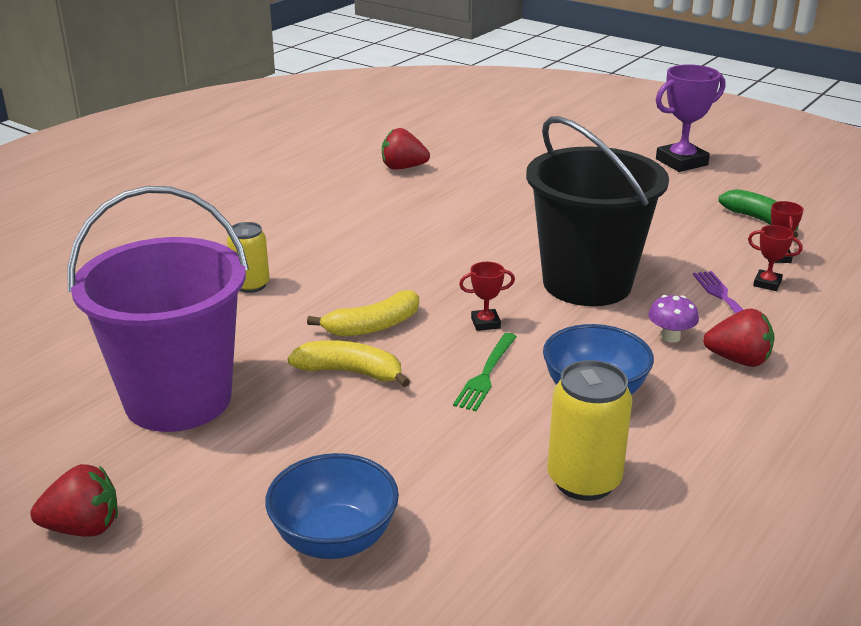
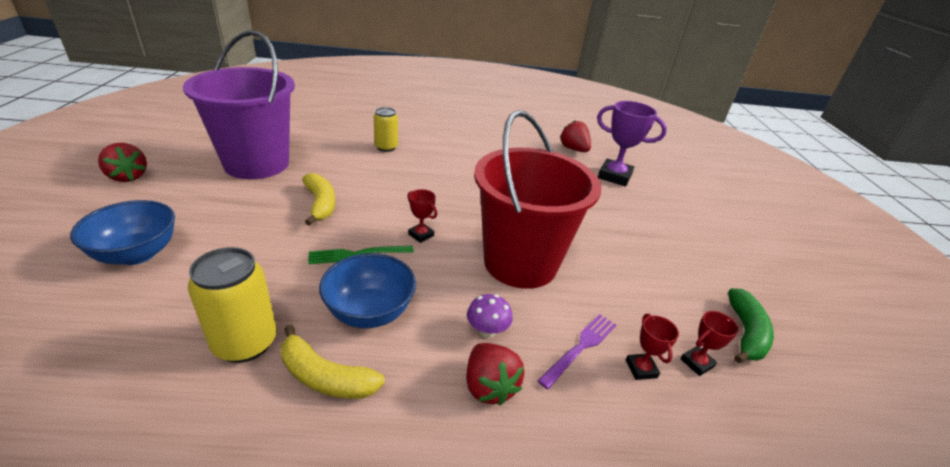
camera: 50 degrees right, 5 degrees up
yellow banana [307,290,419,337] -> yellow banana moved to [281,325,385,399]
black bucket [526,116,669,306] -> red bucket [474,110,602,289]
purple trophy [656,64,725,172] -> purple trophy moved to [597,101,667,187]

